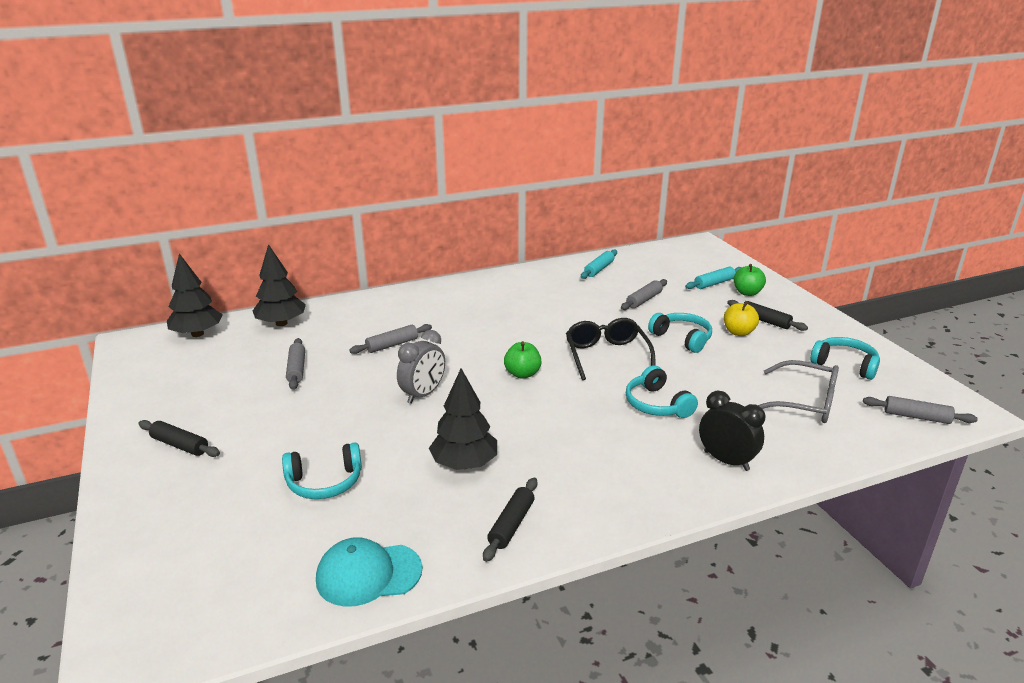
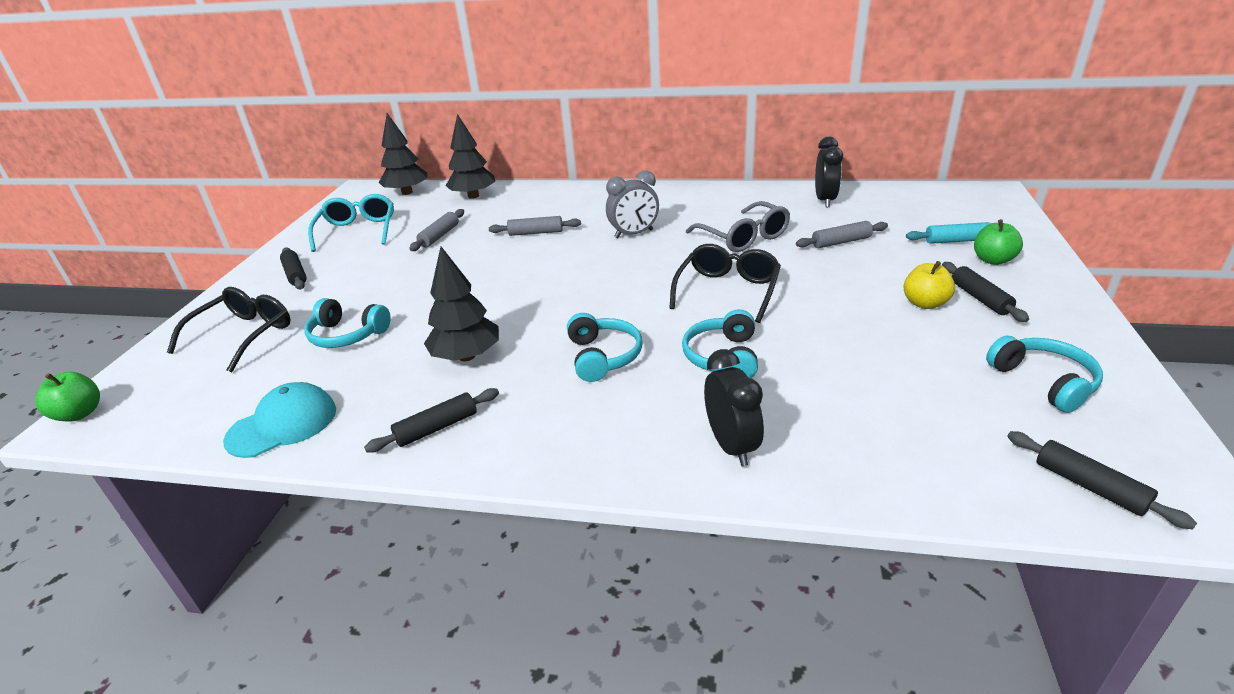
camera: 35 degrees right, 5 degrees up
turquoise cap [316,537,422,607] -> turquoise cap turned 120 degrees clockwise [223,382,336,458]
grey clock [397,330,445,404] -> grey clock moved to [606,170,659,238]
green apple [504,341,542,379] -> green apple moved to [35,372,100,421]
turquoise rolling pin [581,250,617,279] -> black clock [815,137,843,207]
turquoise headphones [648,313,712,353] -> turquoise headphones moved to [567,313,643,382]
grey glasses [758,360,839,423] -> grey glasses moved to [686,201,790,252]
grey rolling pin [863,396,978,424] -> black rolling pin [1007,431,1197,529]
none -> black glasses [167,287,291,372]
none -> turquoise glasses [308,194,394,252]

